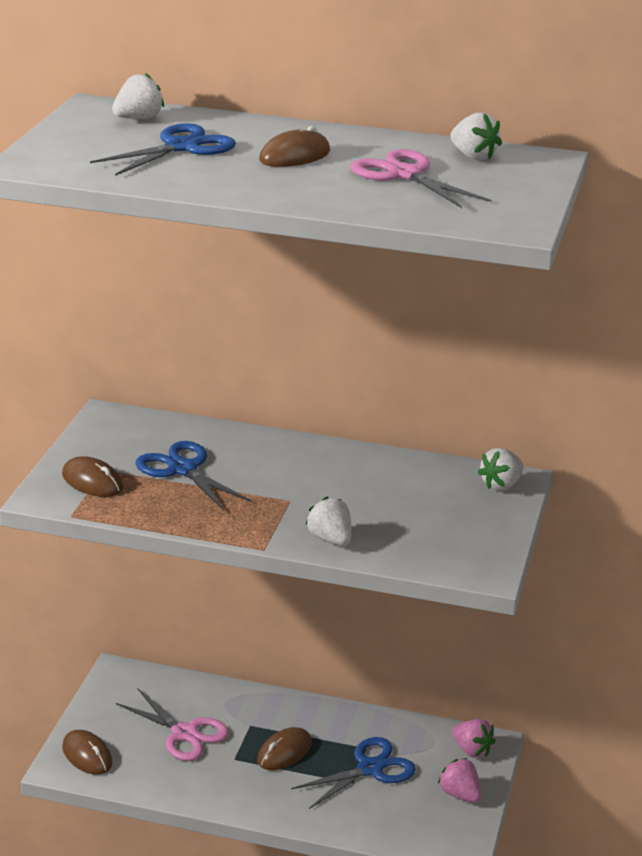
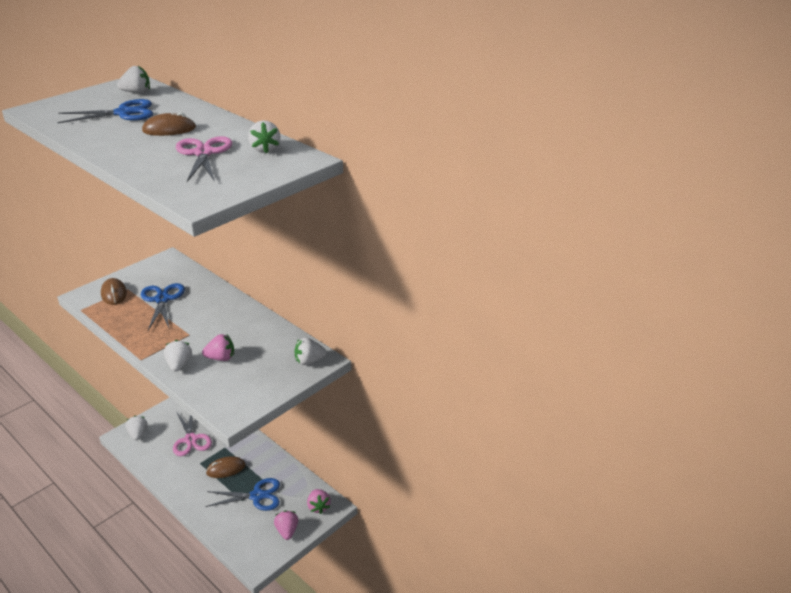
camera: 30 degrees right, 5 degrees up
brown mouse [62,730,113,775] -> white strawberry [125,416,148,440]
none -> pink strawberry [202,334,234,361]

